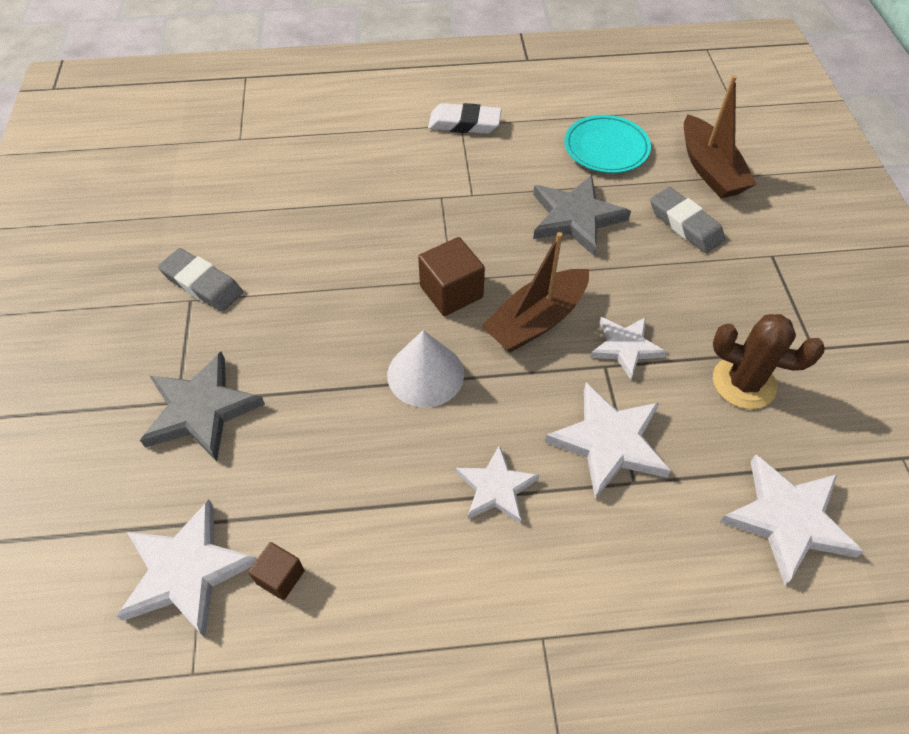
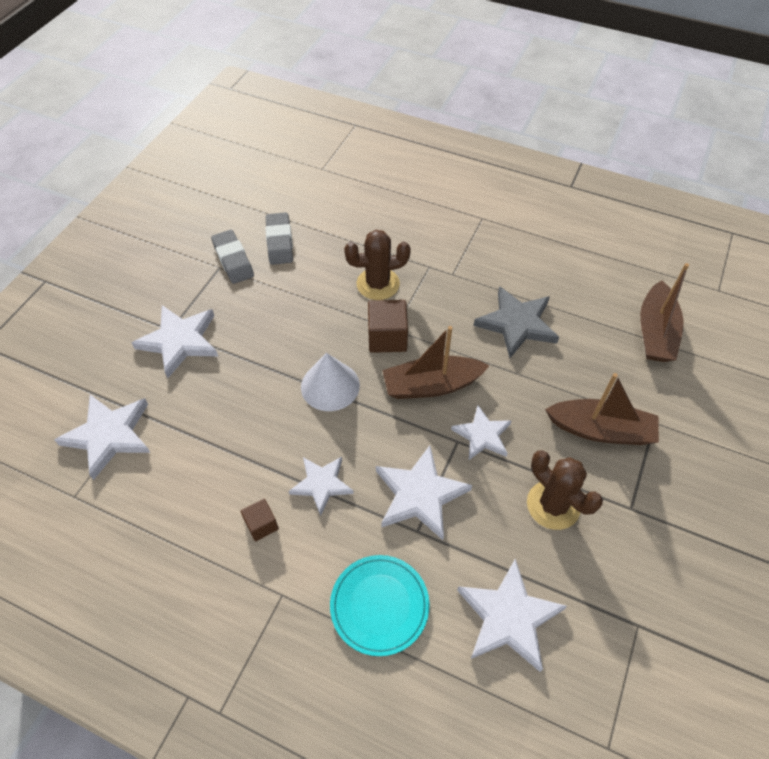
camera: 30 degrees right, 0 degrees up
grey star [140,351,265,461] -> white star [132,305,219,378]
brown cube [248,542,305,600] -> brown cube moved to [241,499,279,541]
white eraser [428,103,502,134] -> none
turquoise plate [564,115,651,173] -> turquoise plate moved to [330,555,430,656]
grey eraser [650,187,725,253] -> grey eraser moved to [265,212,293,265]
none -> brown cactus [344,230,411,300]
none -> brown boat [545,373,659,445]

